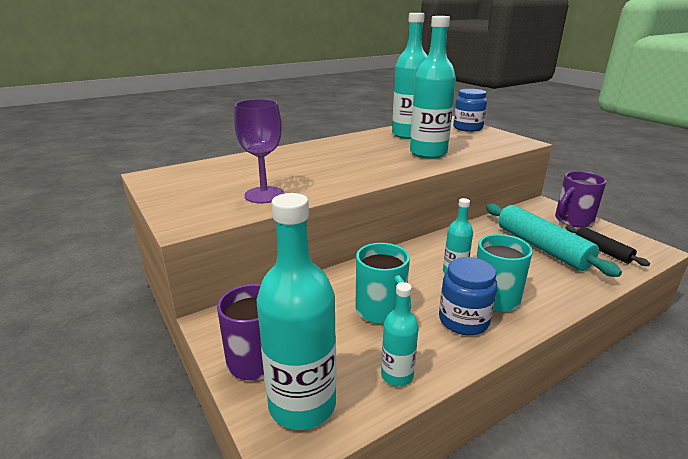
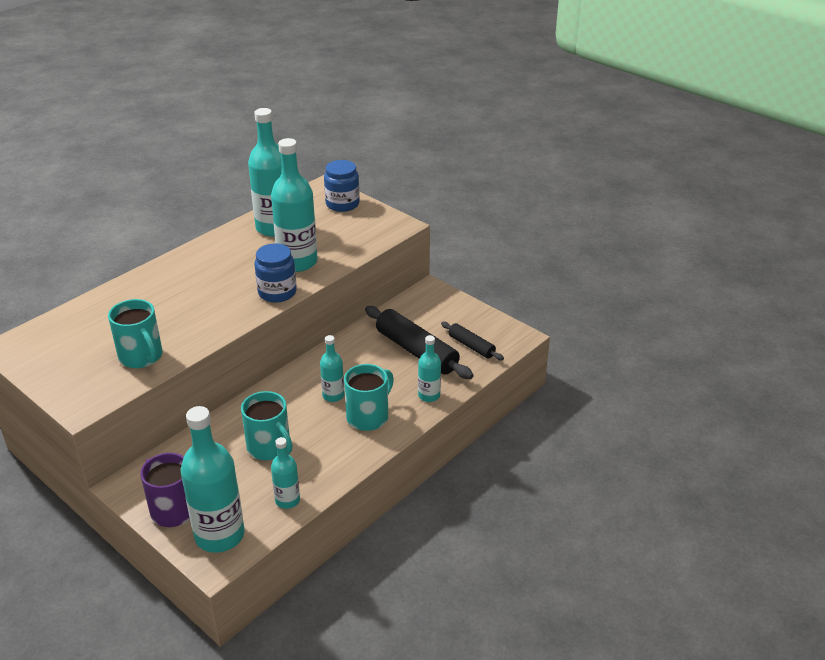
camera: 15 degrees left, 10 degrees up
purple goblet [234,99,284,203] -> turquoise mug [108,299,163,368]
blue jar [439,257,497,335] -> blue jar moved to [255,243,297,303]
turquoise rolling pin [486,204,622,277] -> black rolling pin [365,306,473,379]
purple mug [555,171,607,228] -> none
none -> turquoise bottle [418,335,441,402]

